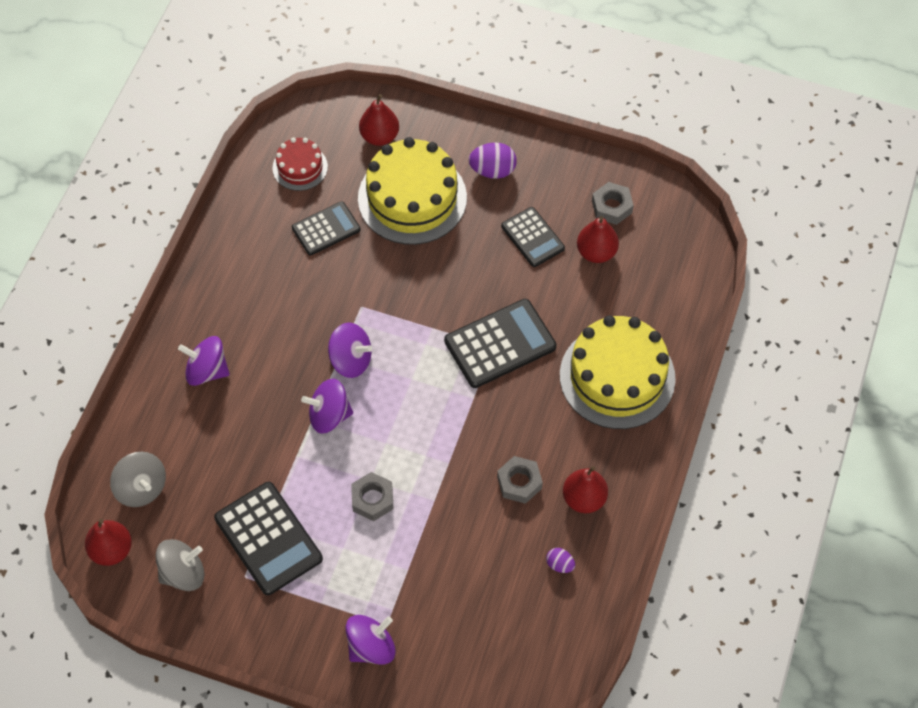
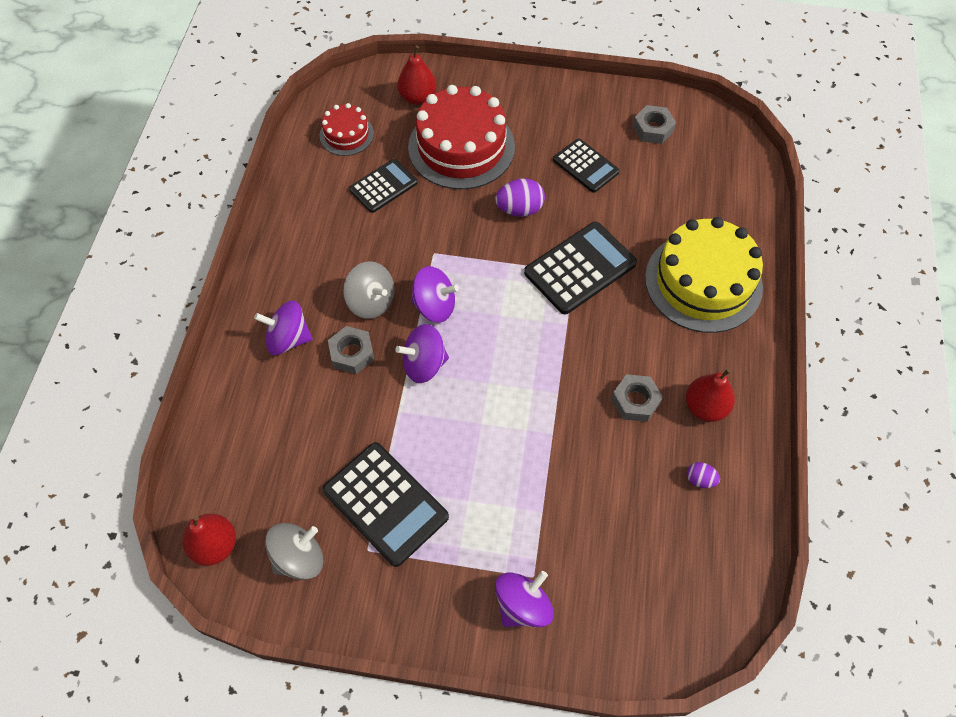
camera: 10 degrees left, 0 degrees up
grey spinning top [110,452,166,507] -> grey spinning top moved to [343,261,394,319]
grey nut [351,472,394,521] -> grey nut moved to [328,326,374,374]
yellow cake [358,137,467,245] -> red cake [408,85,515,190]
purple egg [468,142,517,179] -> purple egg moved to [495,178,545,217]
red pear [577,216,619,263] -> none

